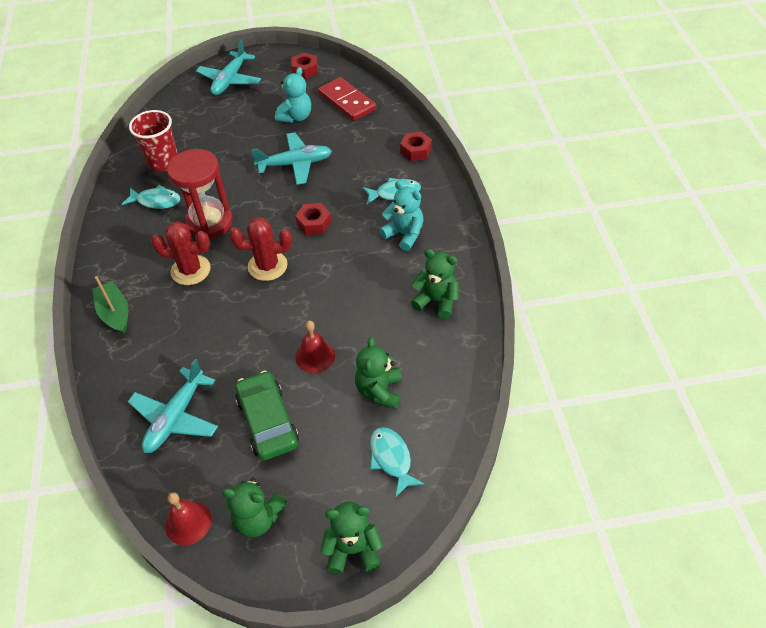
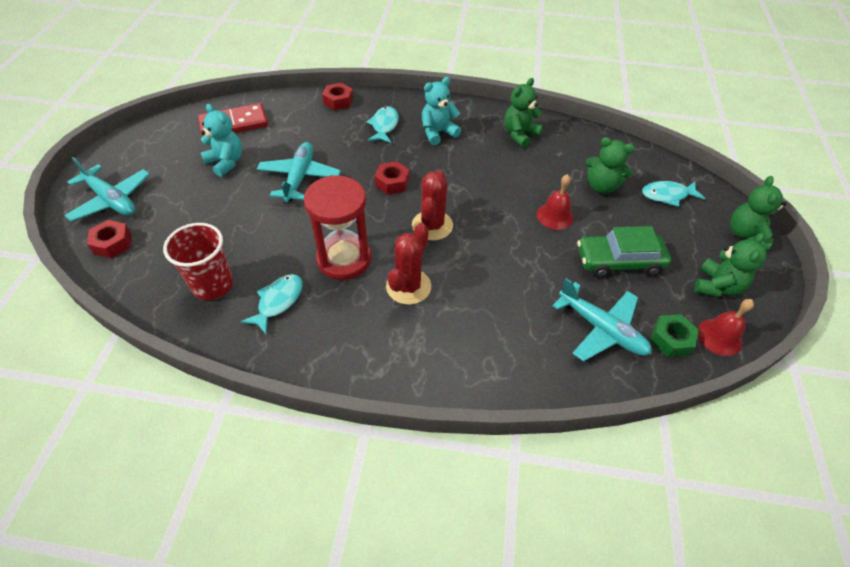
camera: 75 degrees left, 0 degrees up
green boat [92,276,128,334] -> none
red nut [291,53,318,79] -> red nut moved to [87,220,131,258]
none -> green nut [650,314,699,357]

